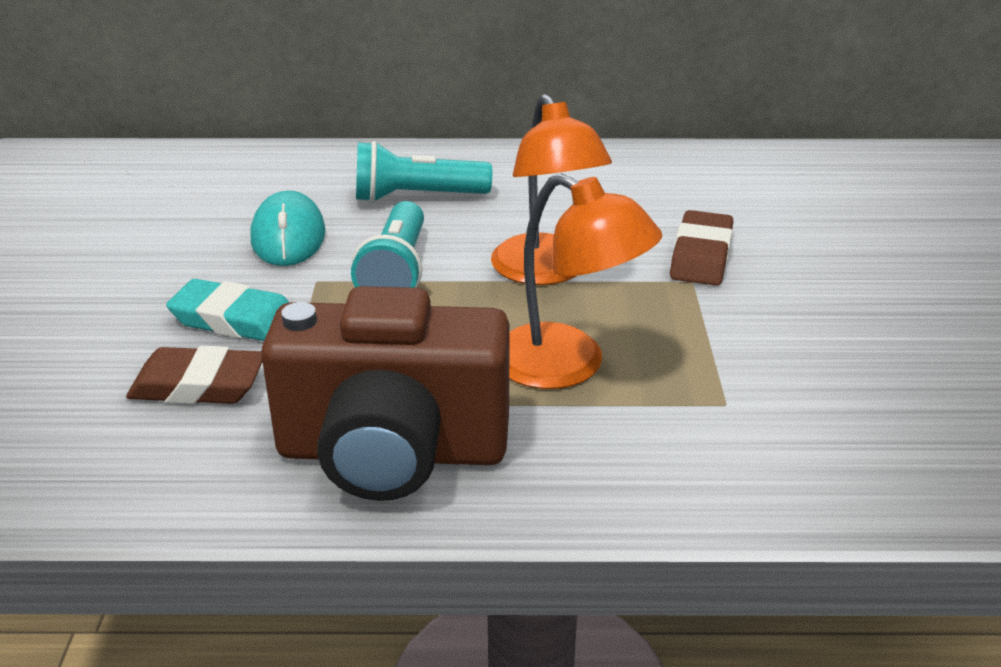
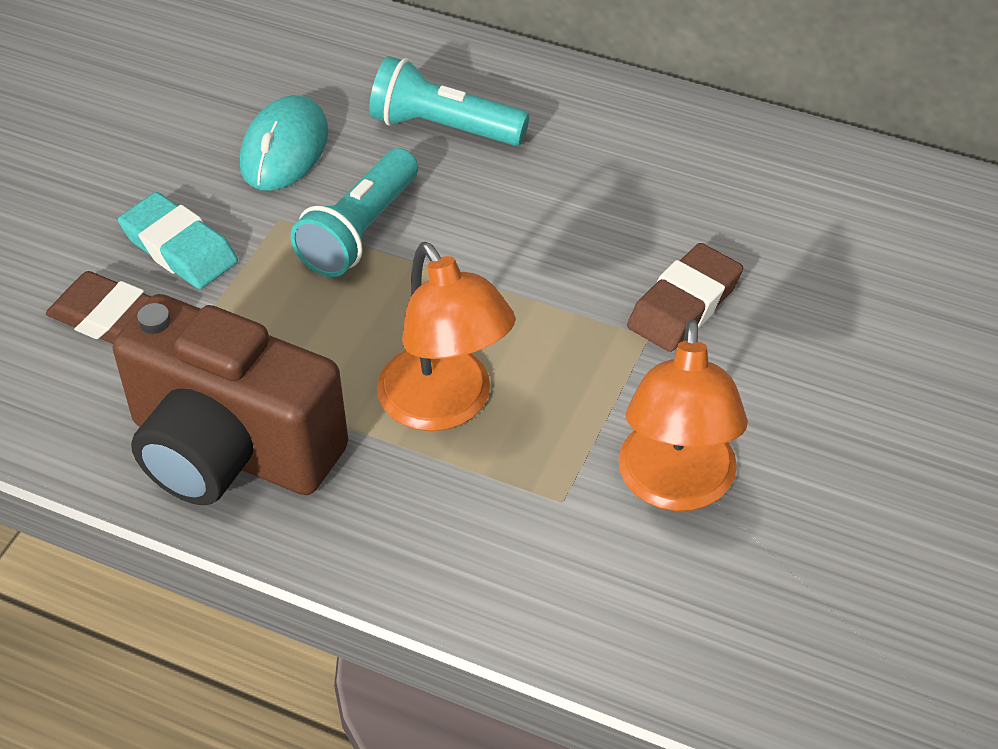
camera: 25 degrees right, 15 degrees up
orange lamp [491,94,612,285] -> orange lamp moved to [618,319,748,511]

